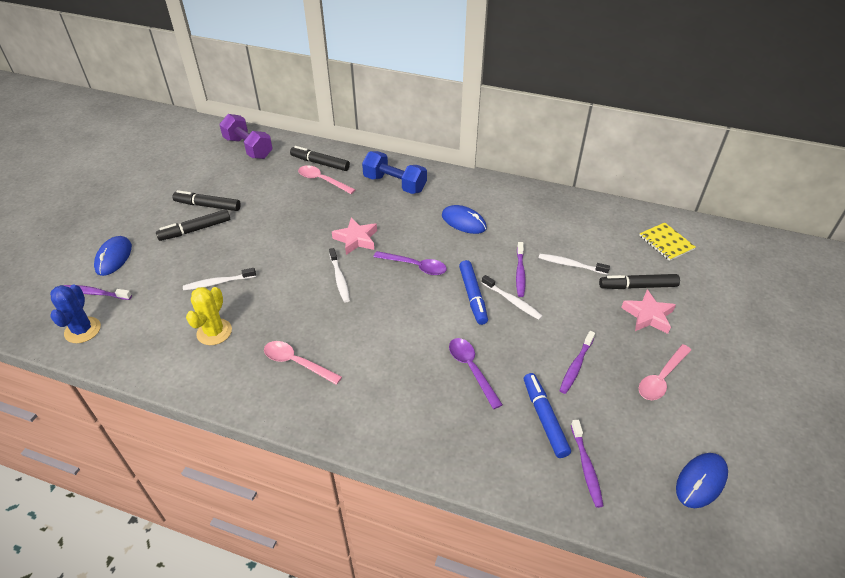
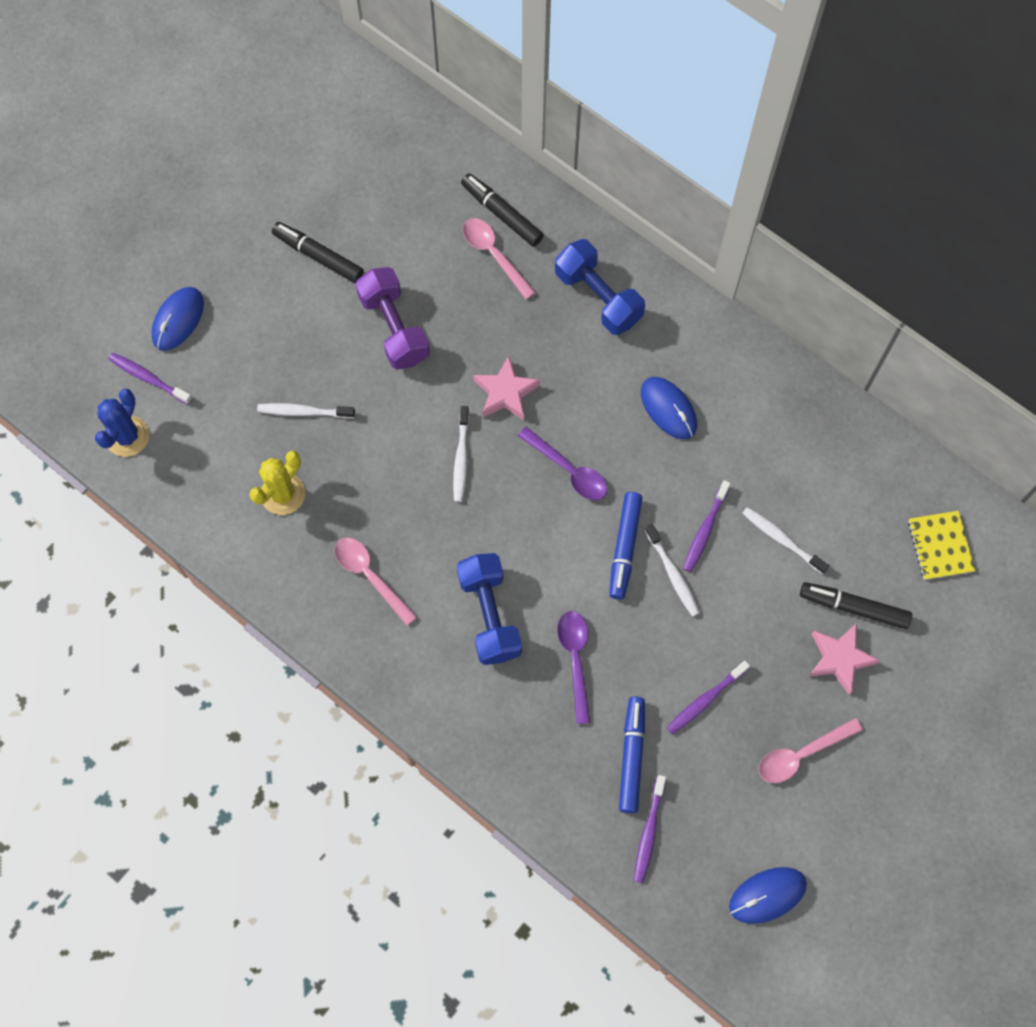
camera: 20 degrees right, 25 degrees up
black marker [156,209,230,241] -> none
purple dumbbell [219,114,273,159] -> purple dumbbell moved to [355,267,430,369]
none -> blue dumbbell [457,553,522,665]

